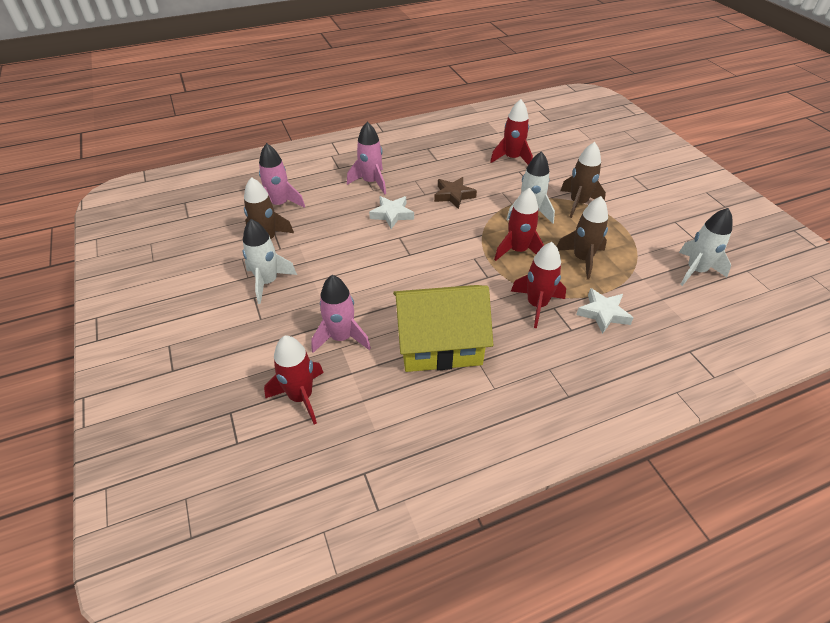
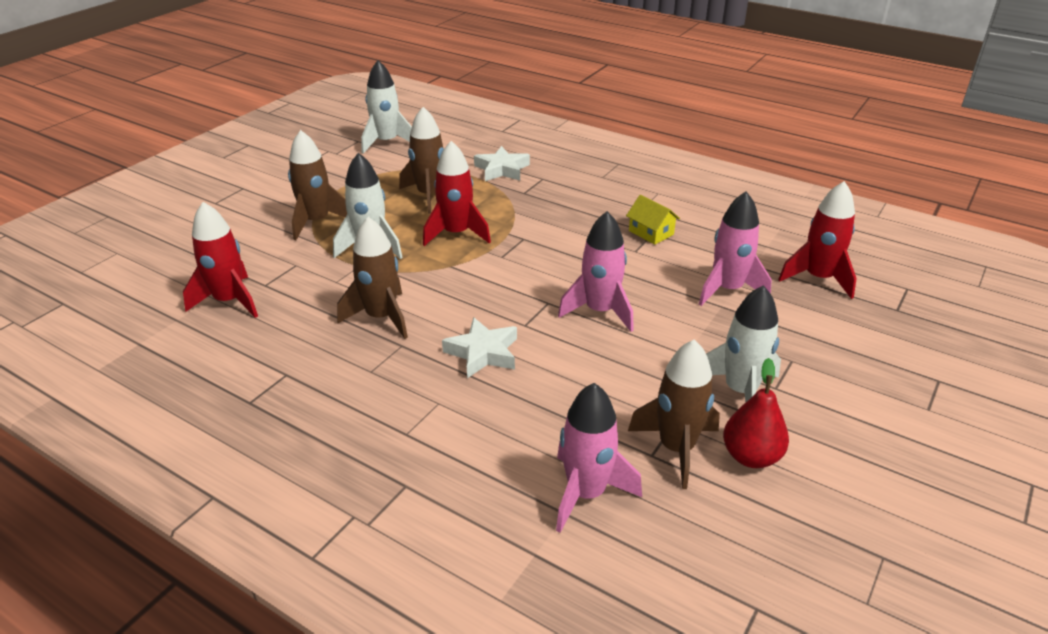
camera: 125 degrees left, 10 degrees down
pink rocket [347,122,386,195] -> pink rocket moved to [558,211,634,332]
yellow house [393,285,493,372] -> yellow house [626,195,680,245], size x0.40
brown star [434,177,477,209] -> brown rocket [337,217,408,339]
red rocket [511,242,566,328] -> none
none -> red pear [723,358,789,468]

